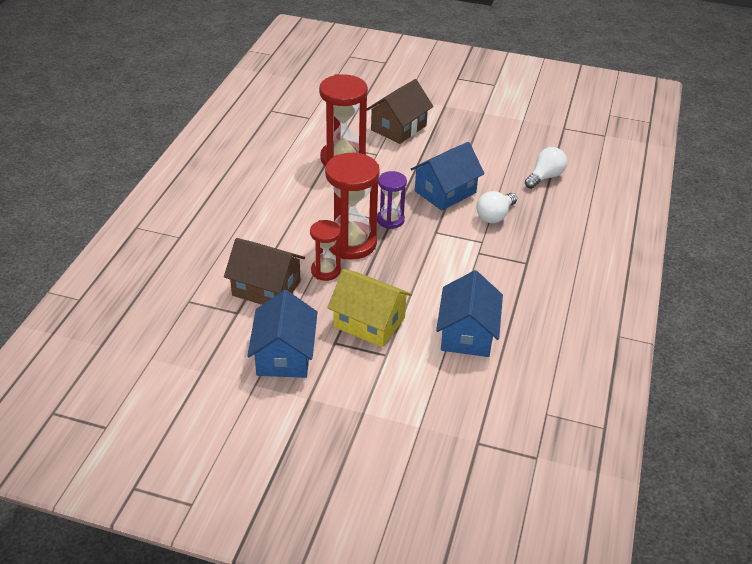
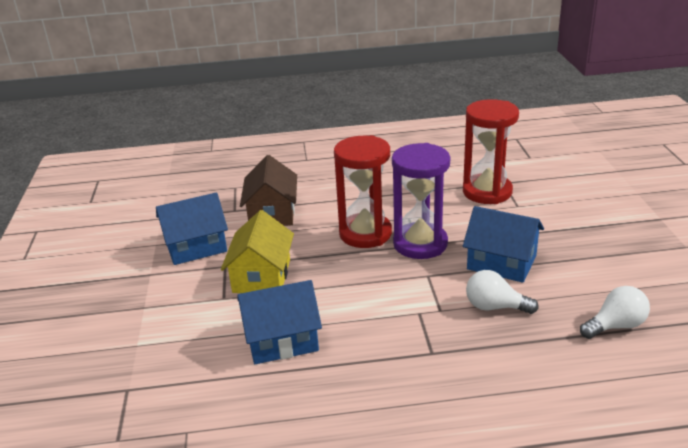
camera: 70 degrees right, 10 degrees down
red hourglass [310,220,341,281] -> none
brown house [367,79,433,144] -> none
purple hourglass [377,171,407,229] -> purple hourglass [392,143,450,259], size x1.77
white light bulb [525,147,567,189] -> white light bulb turned 45 degrees counterclockwise [580,286,650,339]

